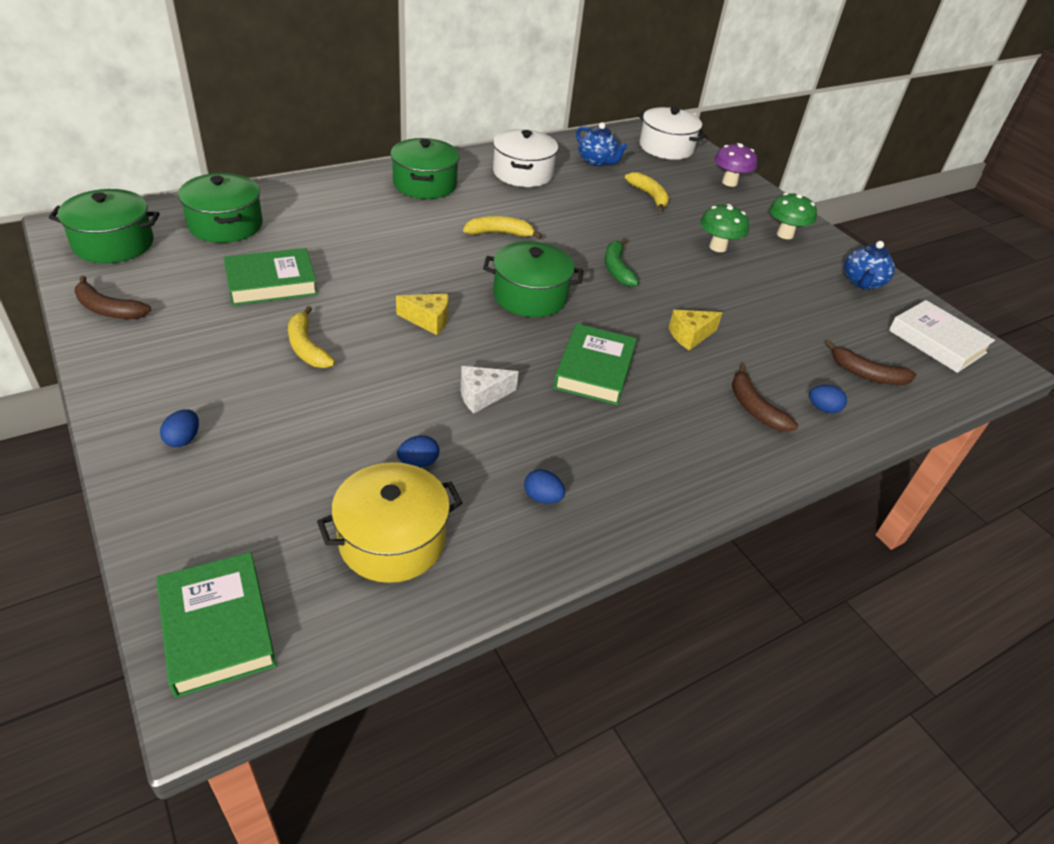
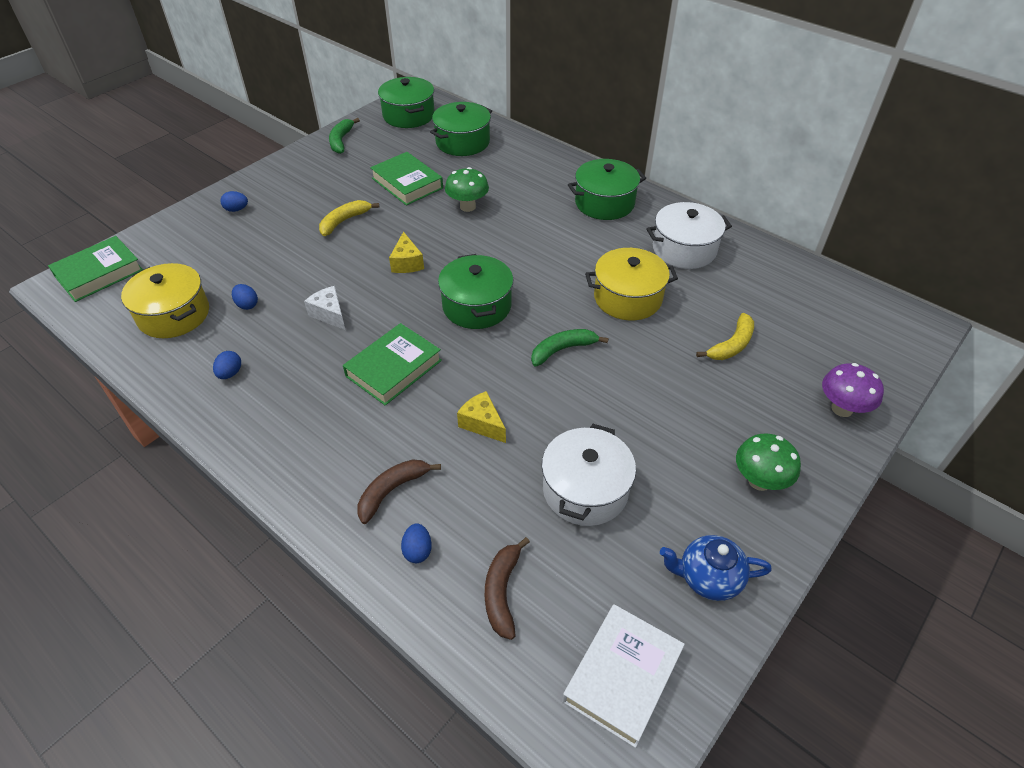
camera: 75 degrees right, 5 degrees up
brown banana [74,276,151,319] -> green banana [329,118,360,154]
yellow banana [463,216,542,239] -> none
green book [553,324,637,405] -> green book turned 45 degrees counterclockwise [343,323,442,406]
blue teapot [576,122,628,167] -> none
white pot [638,107,706,160] -> white pot moved to [542,424,636,526]
green mushroom [700,204,749,252] -> green mushroom moved to [445,167,489,212]
none -> yellow pot [585,248,678,320]

